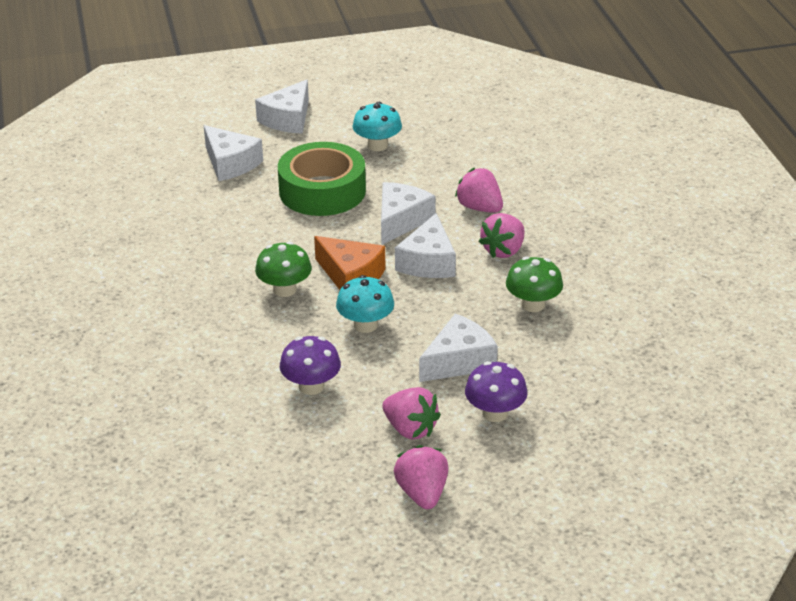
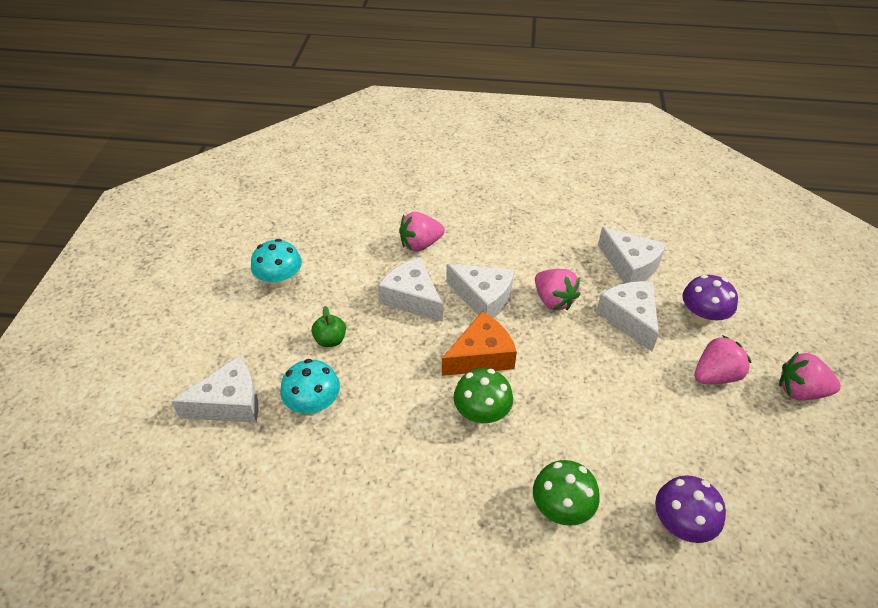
camera: 70 degrees left, 10 degrees up
white cheese [255,80,309,134] -> white cheese moved to [598,227,666,283]
green tape [278,142,366,216] -> green apple [312,306,346,347]
purple mushroom [280,336,341,395] -> purple mushroom moved to [655,475,726,543]
turquoise mushroom [336,275,394,333] -> turquoise mushroom moved to [280,359,340,414]
pink strawberry [479,213,524,258] -> pink strawberry moved to [535,269,580,310]
green mushroom [506,256,563,312] -> green mushroom moved to [533,460,600,526]

